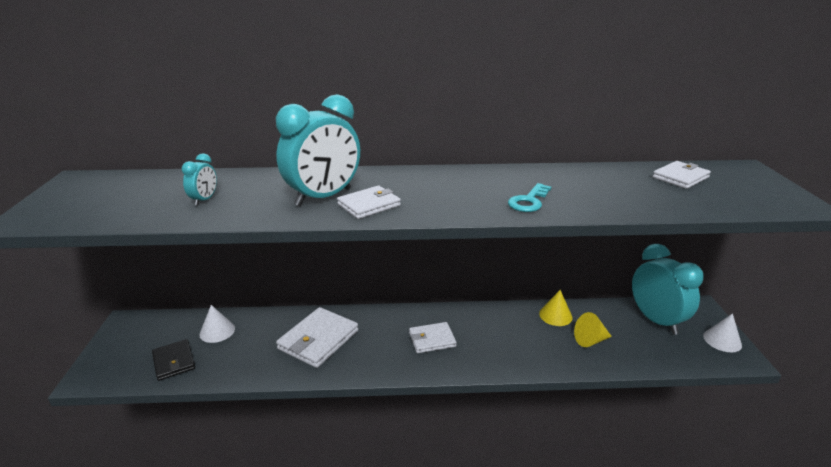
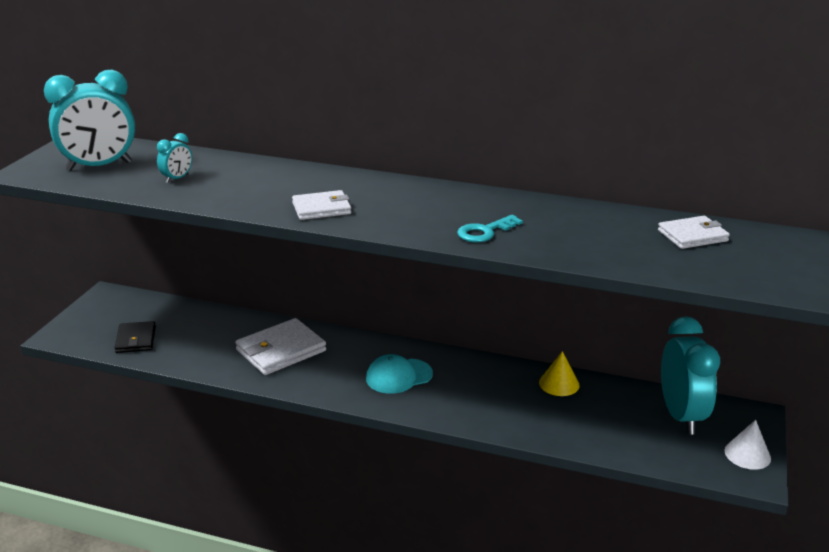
camera: 20 degrees right, 0 degrees up
white cone [200,305,235,343] -> none
turquoise clock [276,94,360,206] -> turquoise clock moved to [44,70,135,171]
white wallet [409,322,457,353] -> turquoise cap [366,354,433,394]
yellow cone [574,312,612,347] -> none

